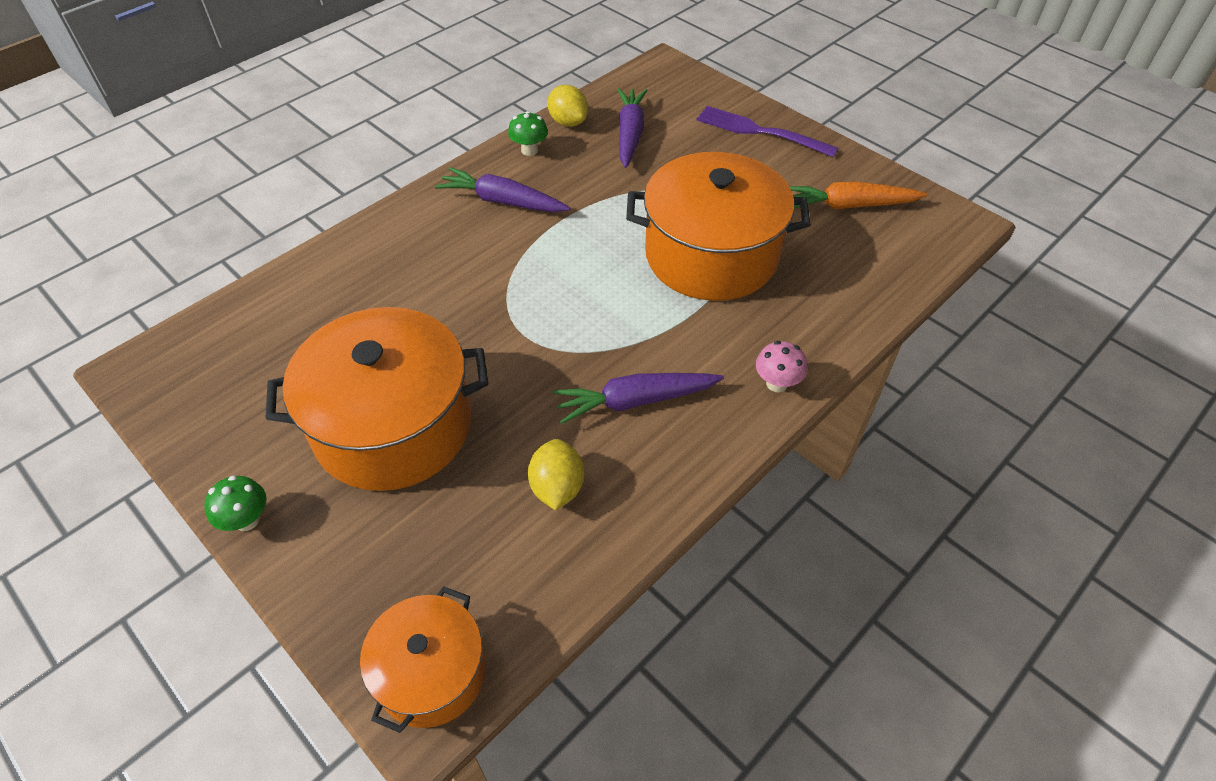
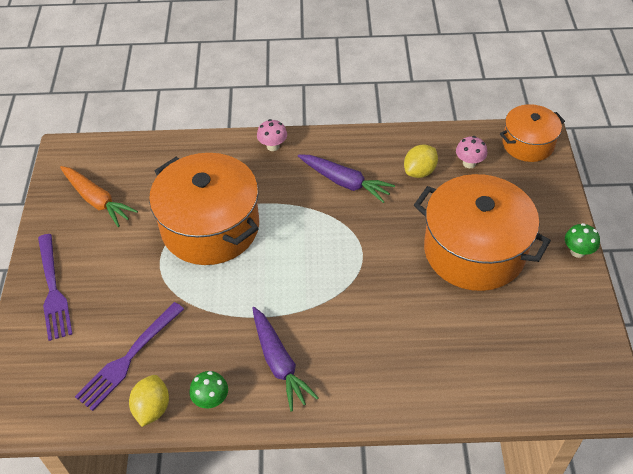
camera: 135 degrees left, 0 degrees up
purple carrot [617,88,648,168] -> purple fork [75,302,184,411]
none -> pink mushroom [456,136,487,168]

